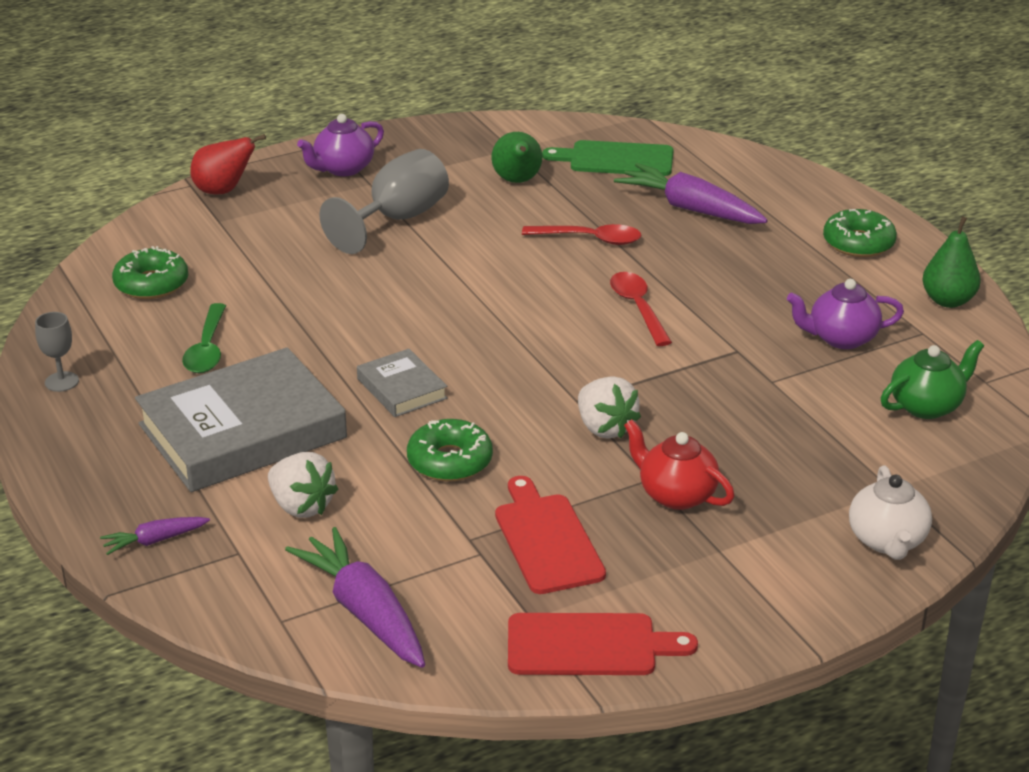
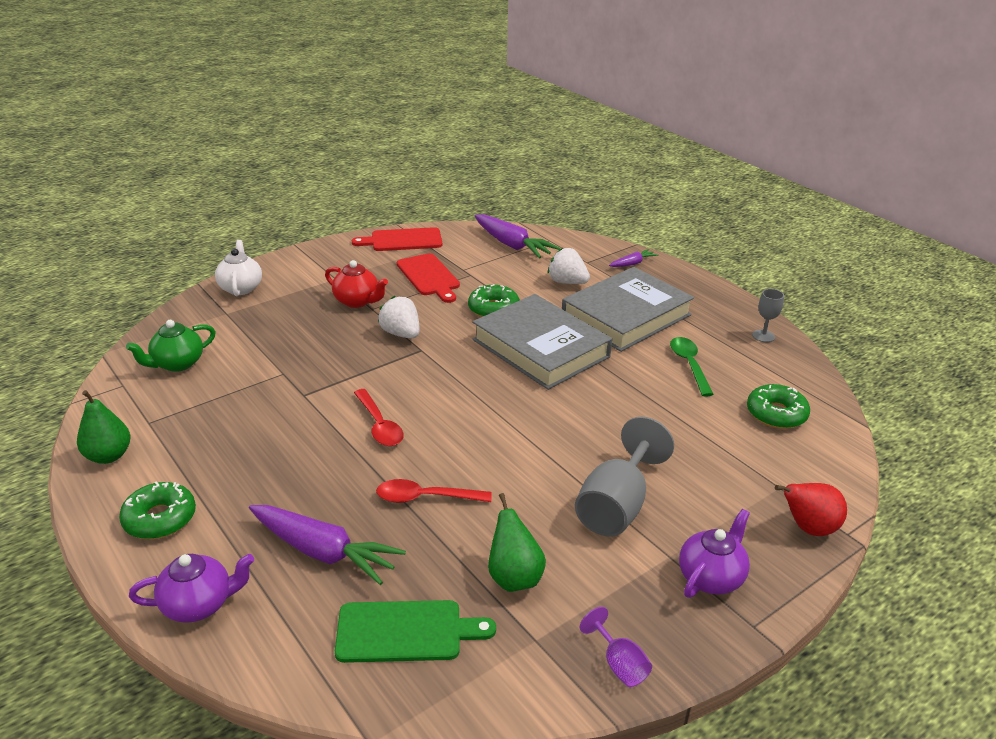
camera: 170 degrees right, 0 degrees up
grey book [357,349,448,417] -> grey book [473,294,612,390], size x2.10
purple teapot [787,279,904,349] -> purple teapot moved to [129,554,254,623]
none -> purple goblet [580,607,652,687]

